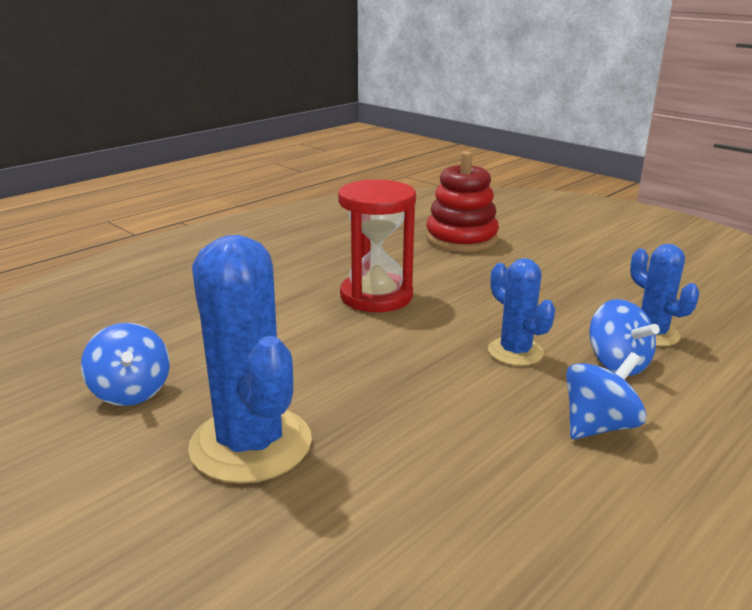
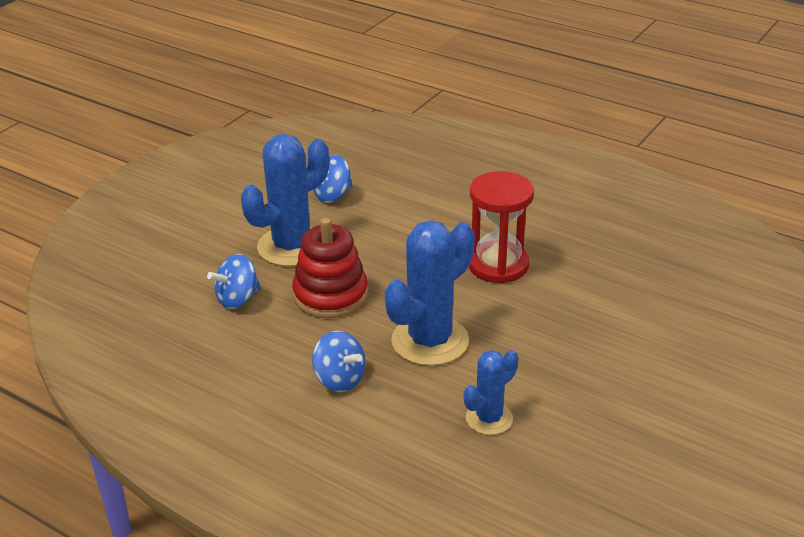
camera: 80 degrees right, 10 degrees up
red stacking toy [426,151,499,252] -> red stacking toy moved to [292,218,368,318]
blue cactus [488,258,555,366] -> blue cactus [385,221,475,366], size x1.78
blue spinning top [589,299,660,376] -> blue spinning top moved to [207,254,261,309]

